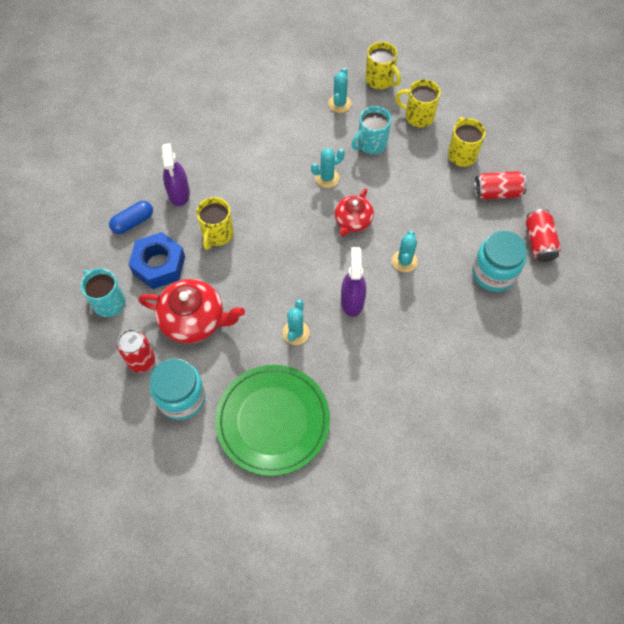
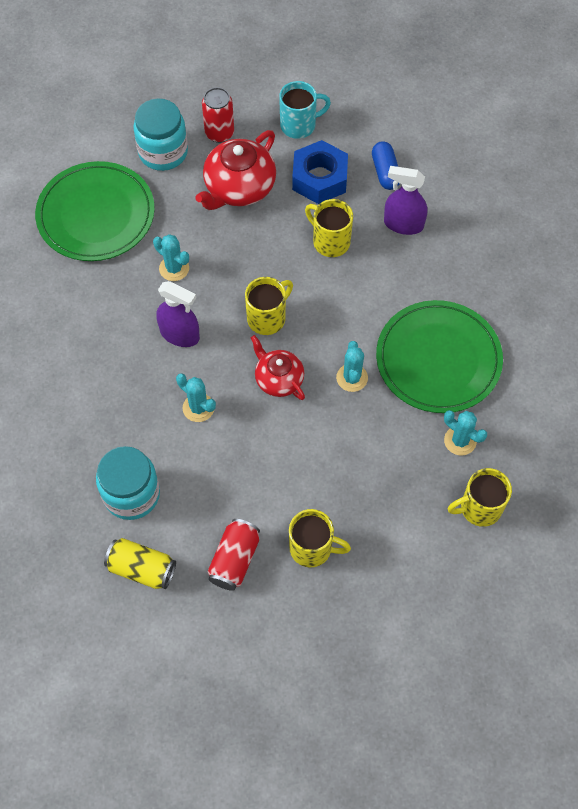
camera: 115 degrees right, 0 degrees up
turquoise mug [351,106,391,154] -> none
yellow mug [395,79,440,127] -> yellow mug moved to [245,277,293,335]
red can [526,209,561,262] -> yellow can [104,538,176,589]
none -> green plate [376,300,503,413]

